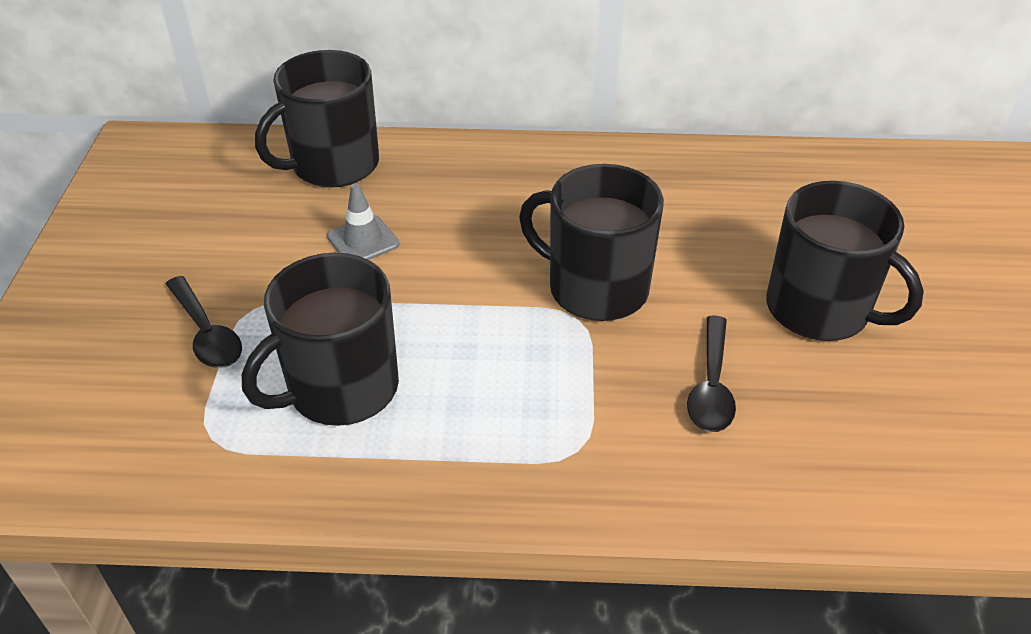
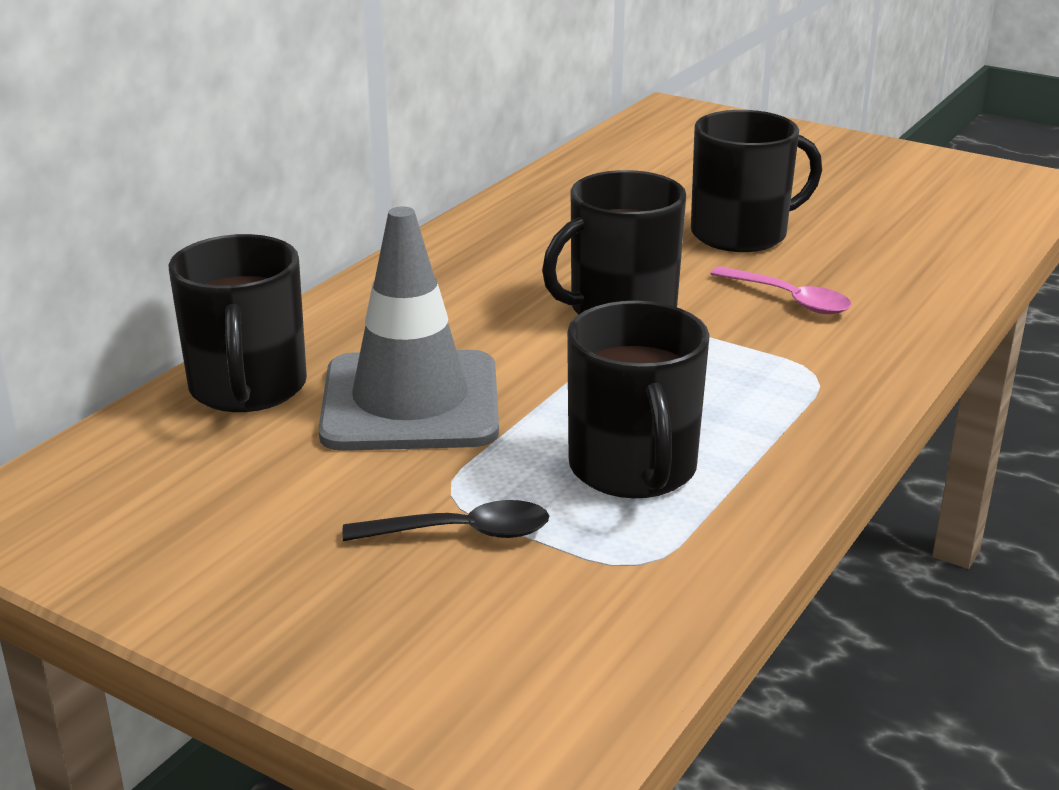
camera: 60 degrees left, 15 degrees down
grey traffic cone [327,183,399,260] -> grey traffic cone [318,207,499,451], size x2.36
black spoon [687,315,736,432] -> pink spoon [710,266,851,314]

